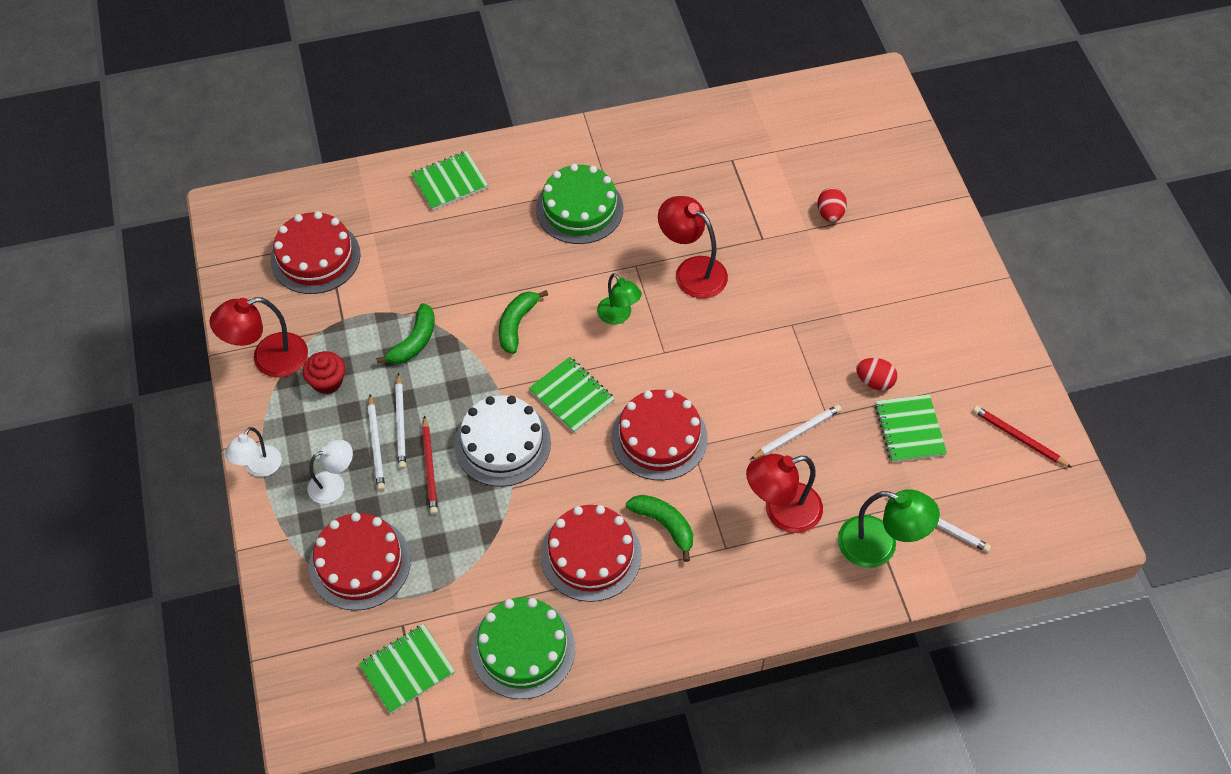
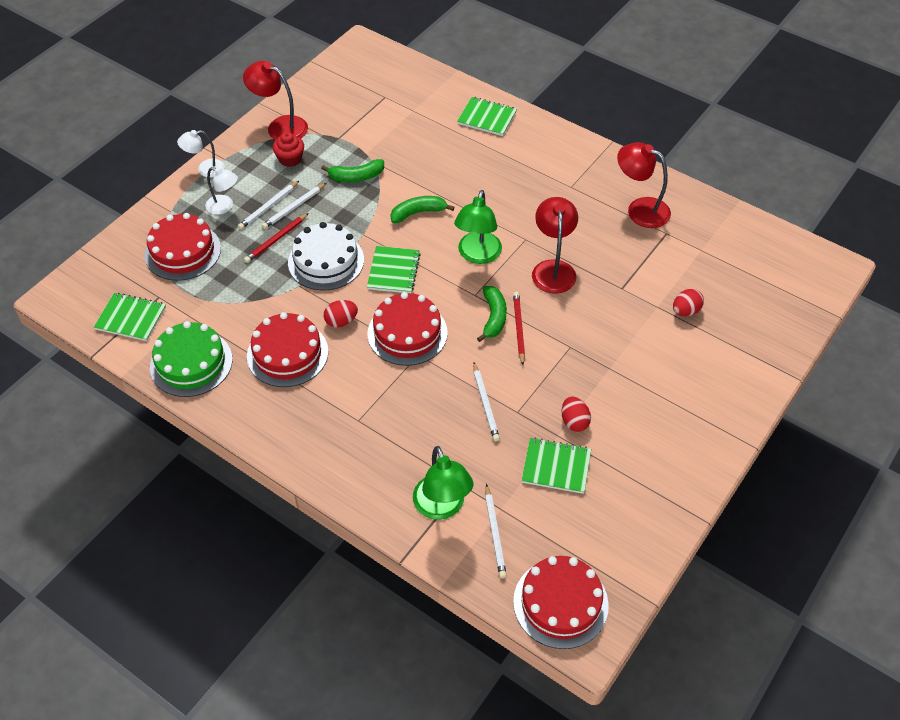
camera: 50 degrees right, 5 degrees down
red cake [270,211,361,294] -> red cake moved to [513,556,609,649]
green cake [536,164,623,244] -> none
green lamp [597,273,642,325] -> green lamp [454,190,502,264], size x1.55
green banana [626,495,693,562] -> green banana moved to [477,286,507,342]
red lamp [746,454,823,533] -> red lamp moved to [617,142,671,228]
white pencil [750,404,842,460] -> white pencil turned 60 degrees clockwise [473,363,500,441]
green notebook [875,394,947,462] -> green notebook turned 60 degrees clockwise [522,438,591,494]
red pencil [973,405,1072,468] -> red pencil moved to [513,292,525,365]
none -> red egg [324,300,358,328]

